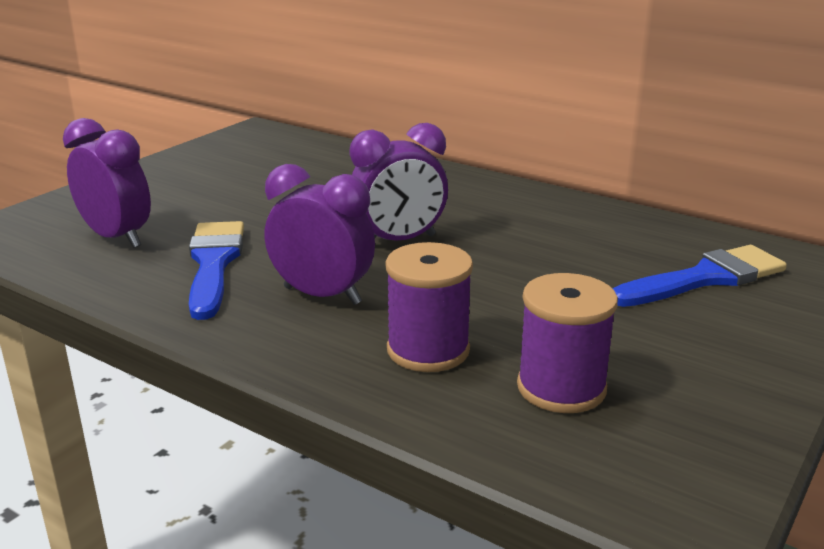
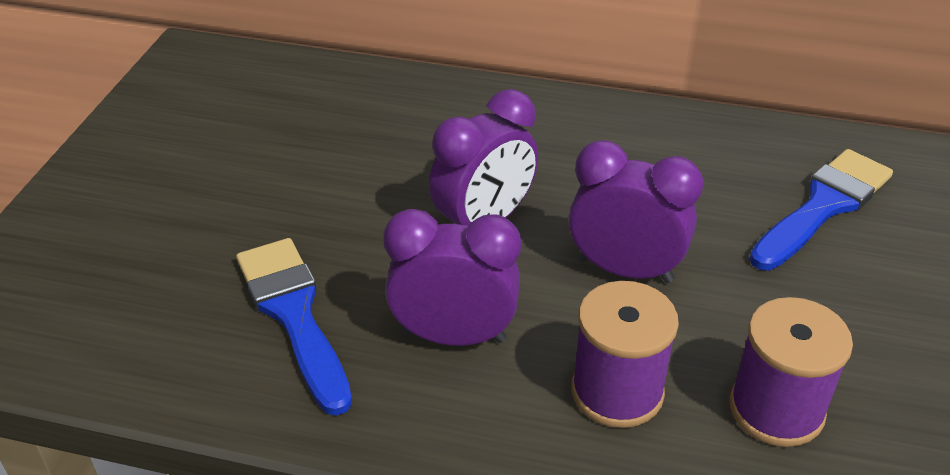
camera: 20 degrees left, 15 degrees up
purple clock [63,118,151,248] -> purple clock moved to [569,140,703,283]

